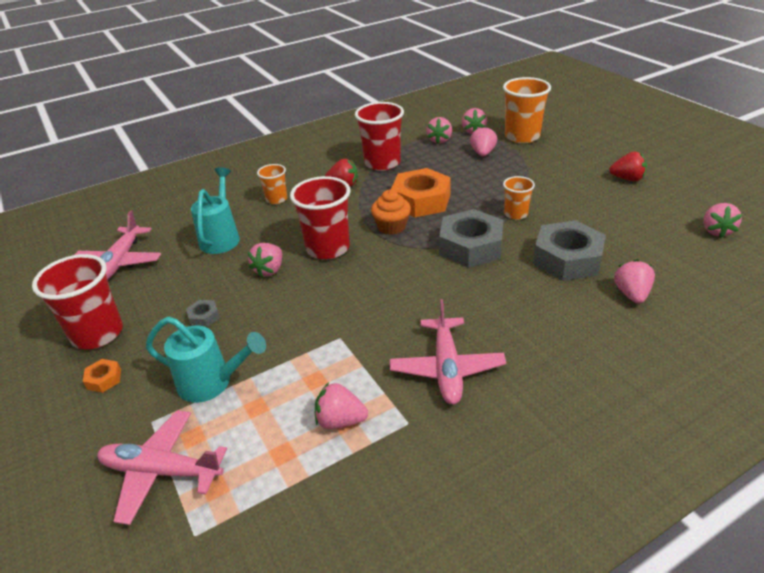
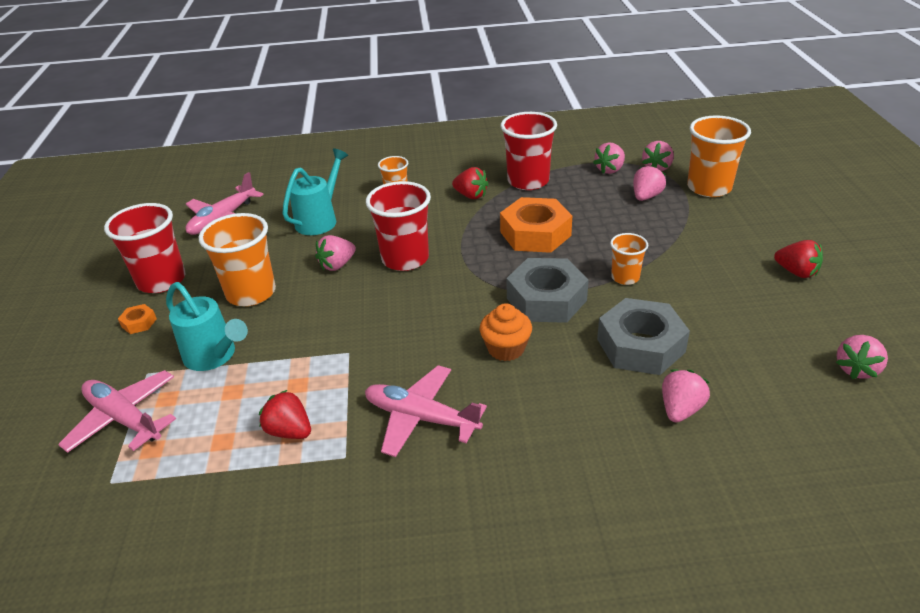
camera: 25 degrees right, 0 degrees up
grey nut [186,300,220,327] -> orange cup [199,213,276,306]
pink strawberry [315,382,368,429] -> red strawberry [259,390,311,439]
orange cupcake [371,189,411,235] -> orange cupcake moved to [480,303,532,361]
pink plane [390,299,506,405] -> pink plane turned 90 degrees clockwise [365,365,487,457]

